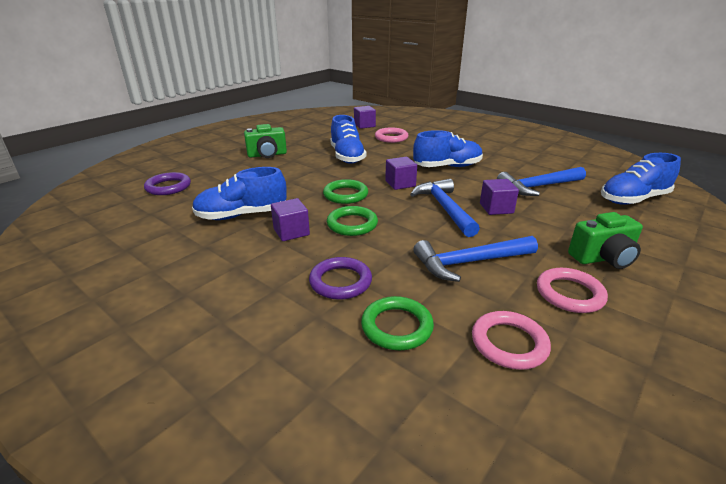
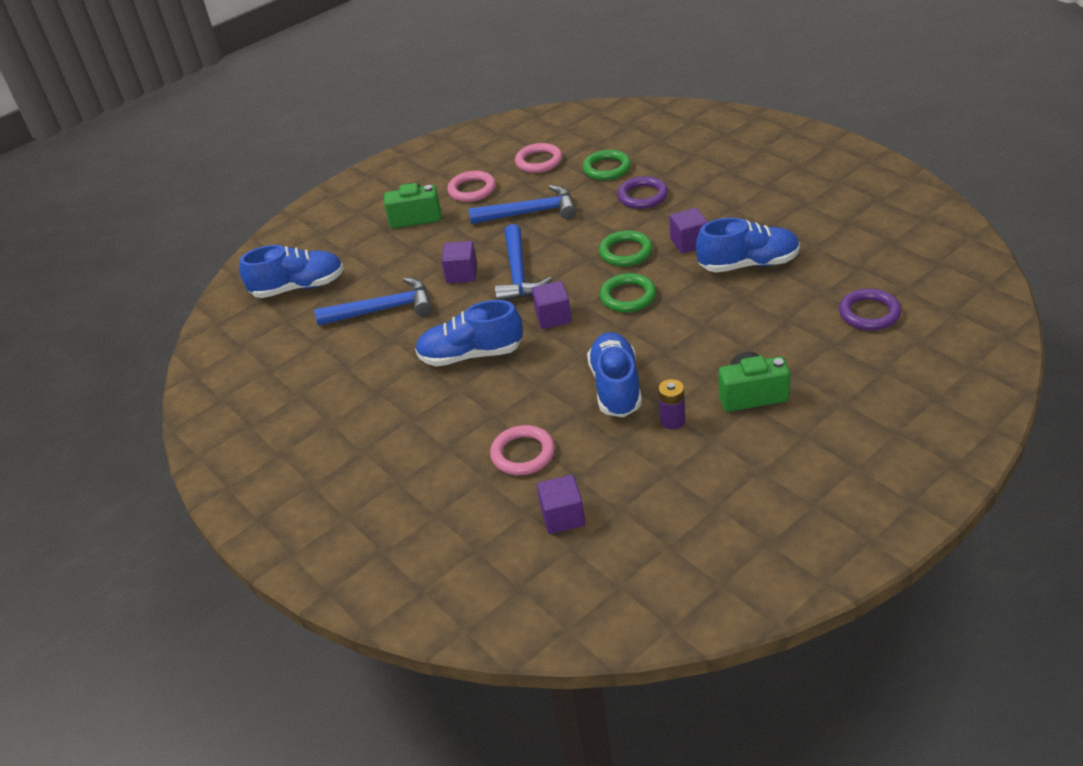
camera: 165 degrees left, 10 degrees up
none -> purple battery [658,379,685,430]

